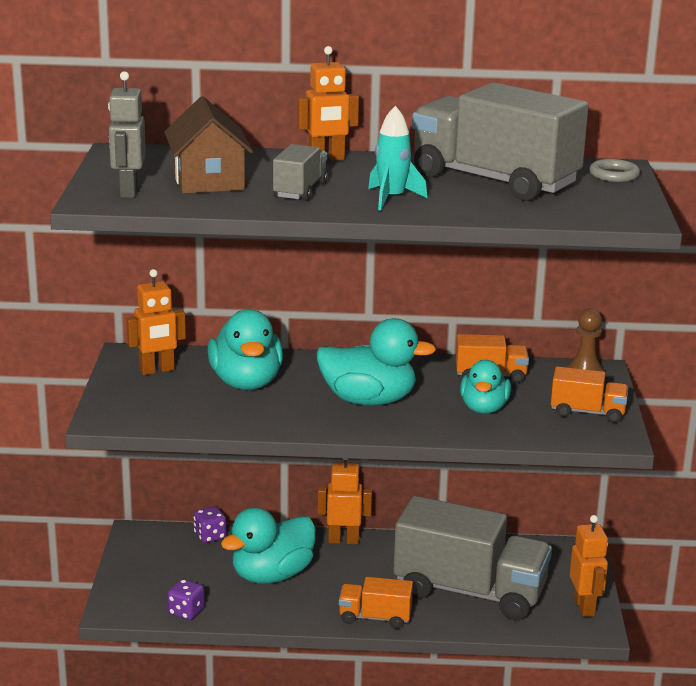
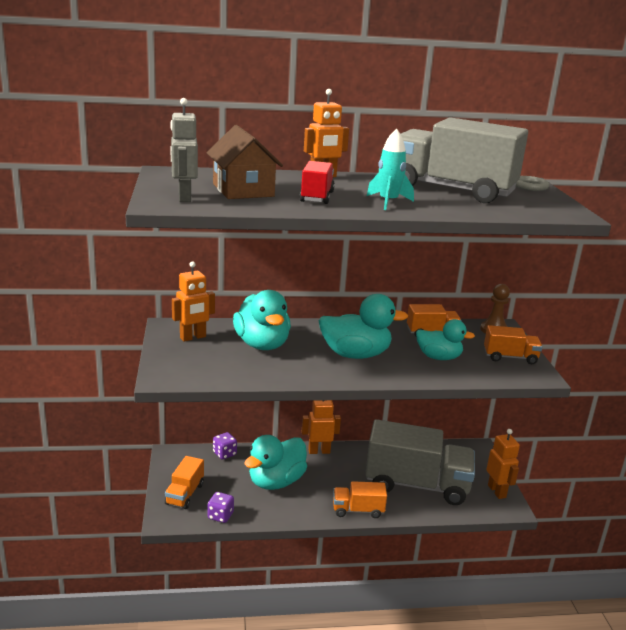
camera: 10 degrees left, 0 degrees up
grey truck [273,144,328,201] -> red truck [300,161,335,204]
turquoise duck [460,360,511,414] -> turquoise duck turned 75 degrees counterclockwise [416,319,475,360]
none -> orange truck [165,456,204,509]

